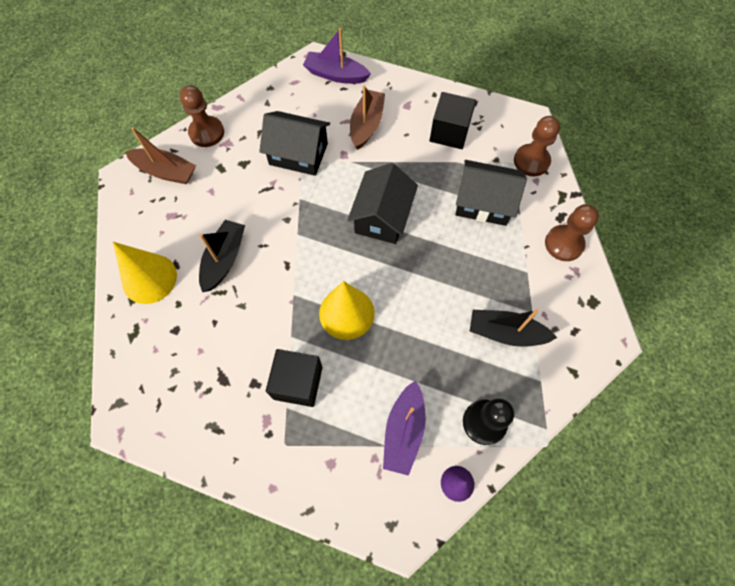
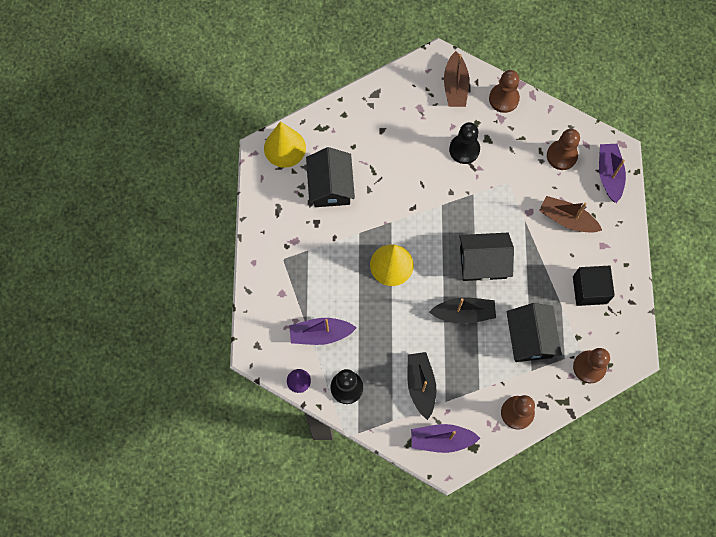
camera: 70 degrees right, 5 degrees up
yellow cone [113,242,177,304] -> yellow cone moved to [264,121,306,168]
black boat [199,220,245,292] -> black boat moved to [429,297,496,324]
black house [259,111,330,176] -> black house moved to [306,147,355,207]
black cube [266,349,323,407] -> none
brown boat [350,85,385,150] -> brown boat turned 150 degrees counterclockwise [539,196,602,233]
none -> purple boat [411,424,480,453]
none -> black pawn [449,122,480,164]
none -> brown pawn [547,129,580,170]

